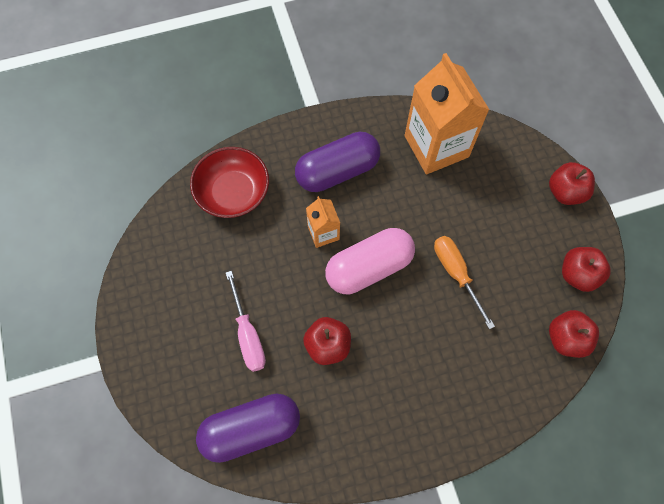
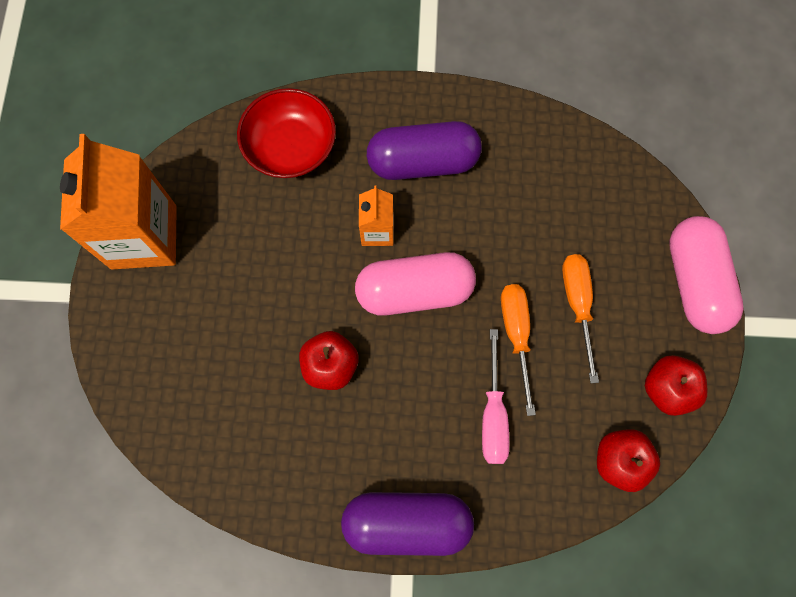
camera: 20 degrees right, 5 degrees up
purple capsule [196,393,300,463] -> purple capsule moved to [341,492,474,556]
pink screwdriver [226,271,266,372] -> pink screwdriver moved to [482,329,509,464]
orange carton [405,53,489,174] -> orange carton moved to [60,134,177,269]
red apple [549,162,595,205] -> pink capsule [669,216,744,334]
none -> orange screwdriver [562,254,599,383]

